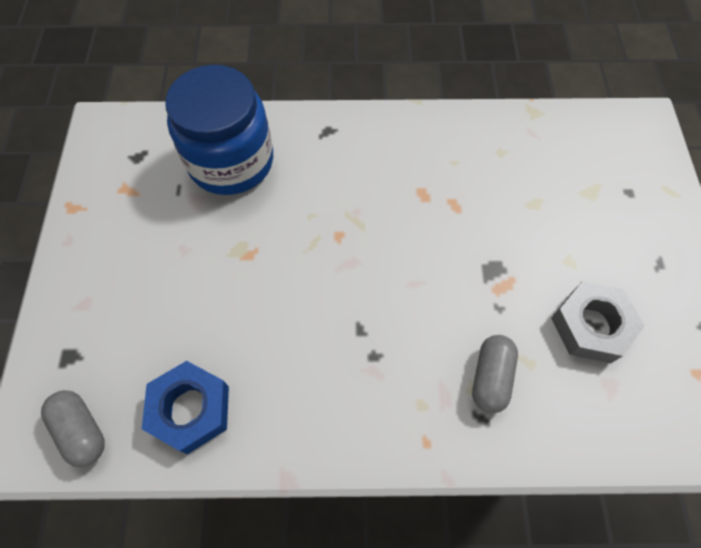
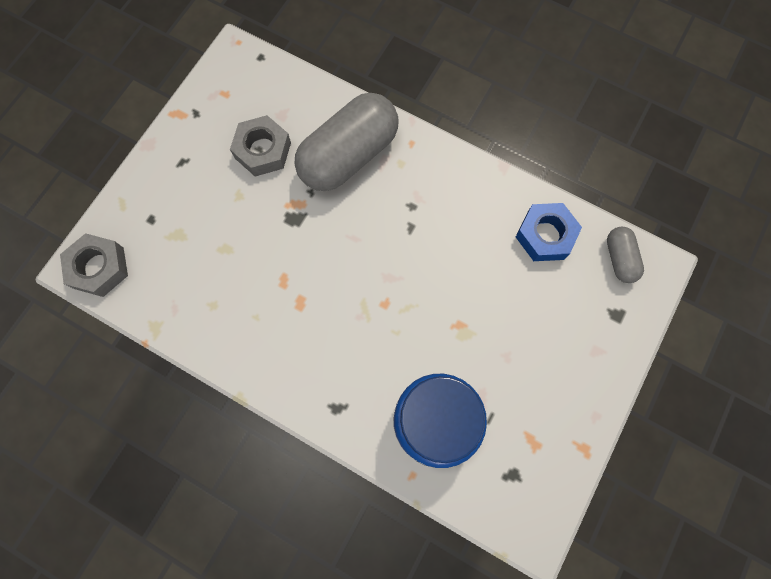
camera: 150 degrees left, 10 degrees up
grey capsule [472,335,518,413] -> grey capsule [295,93,398,191], size x2.12
none -> grey nut [60,233,128,297]

